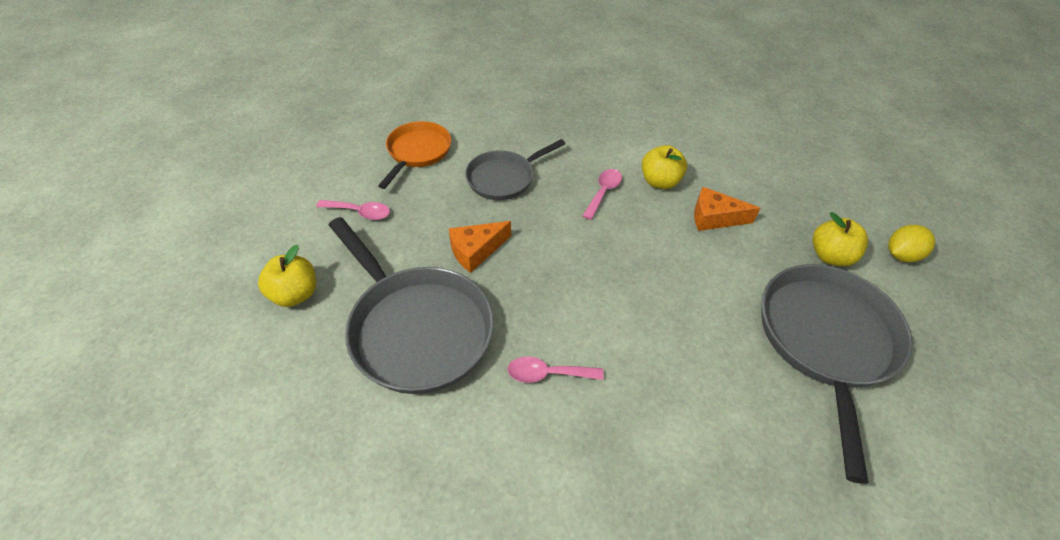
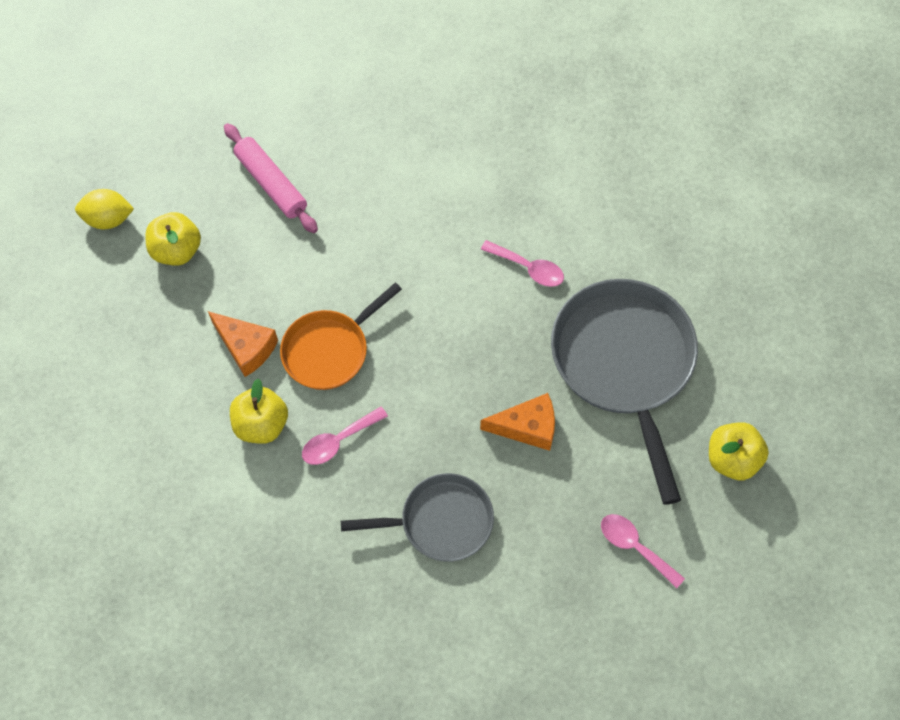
camera: 150 degrees left, 15 degrees up
orange pan [378,121,451,189] -> orange pan moved to [280,283,402,390]
grey pan [761,264,913,484] -> pink rolling pin [224,123,318,233]

